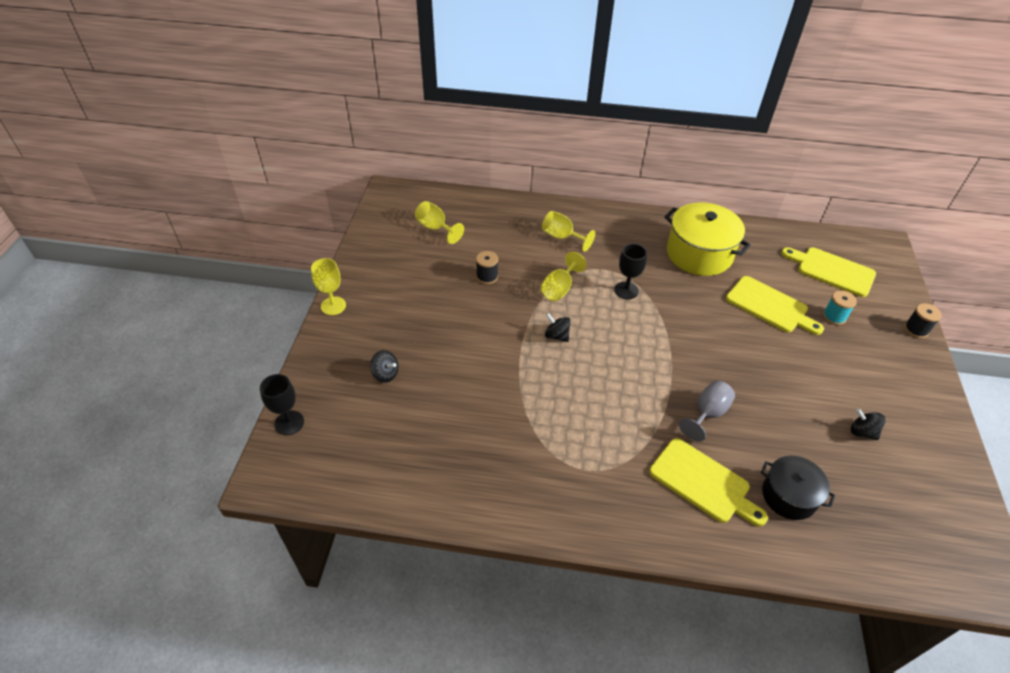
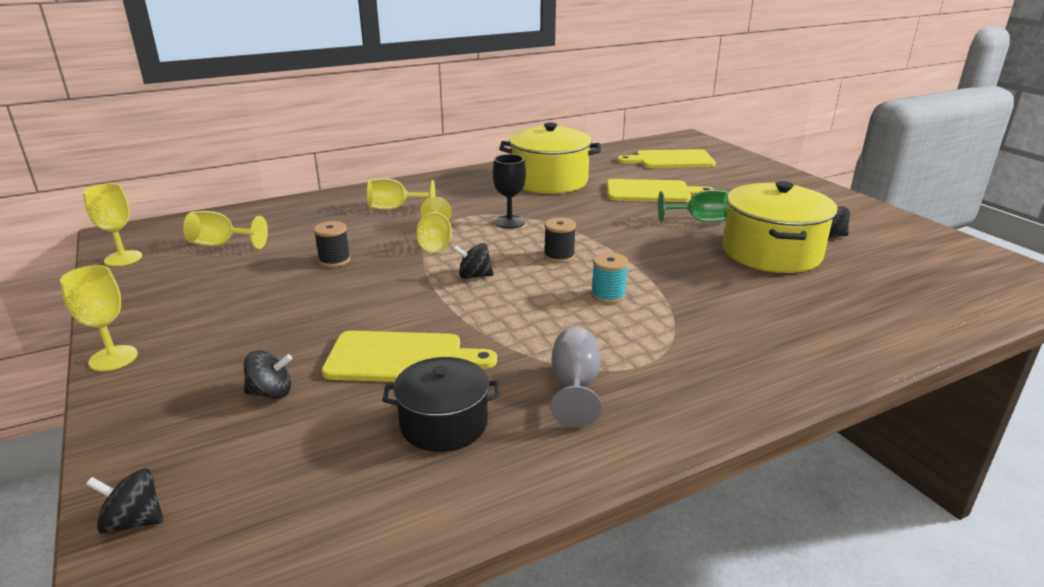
camera: 35 degrees left, 20 degrees down
black goblet [260,374,304,435] -> black spinning top [86,469,164,534]
yellow cutting board [649,438,768,526] -> yellow cutting board moved to [322,331,497,382]
grey goblet [679,380,735,442] -> grey goblet moved to [550,328,602,427]
black pot [761,456,835,520] -> black pot moved to [383,357,500,452]
turquoise spool [823,290,857,325] -> turquoise spool moved to [591,252,628,304]
black spool [904,303,942,338] -> black spool moved to [544,217,576,263]
none -> yellow goblet [83,183,142,266]
none -> green goblet [658,190,729,222]
none -> yellow pot [723,181,838,273]

